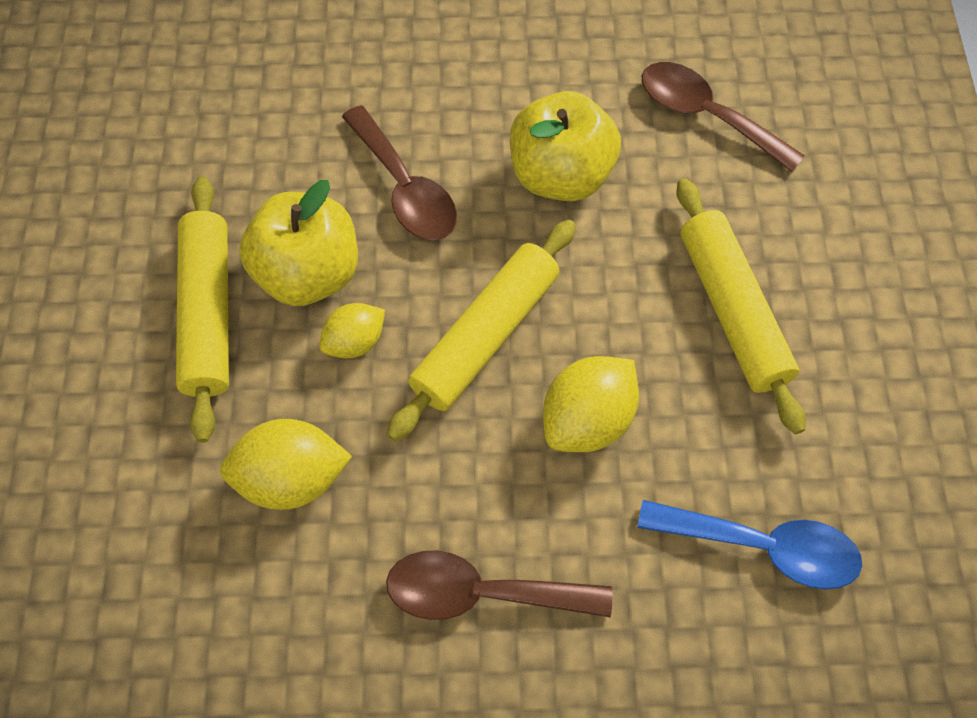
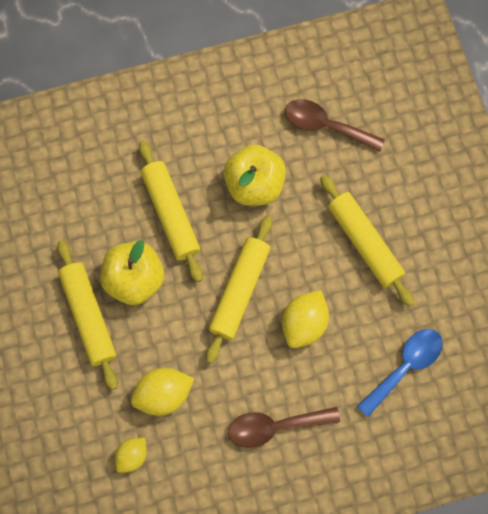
camera: 15 degrees left, 10 degrees up
yellow lemon [319,303,385,359] -> yellow lemon moved to [115,438,147,473]
brown spoon [342,105,457,240] -> yellow rolling pin [139,141,203,282]
blue spoon [637,500,862,589] -> blue spoon turned 45 degrees counterclockwise [357,329,443,417]

